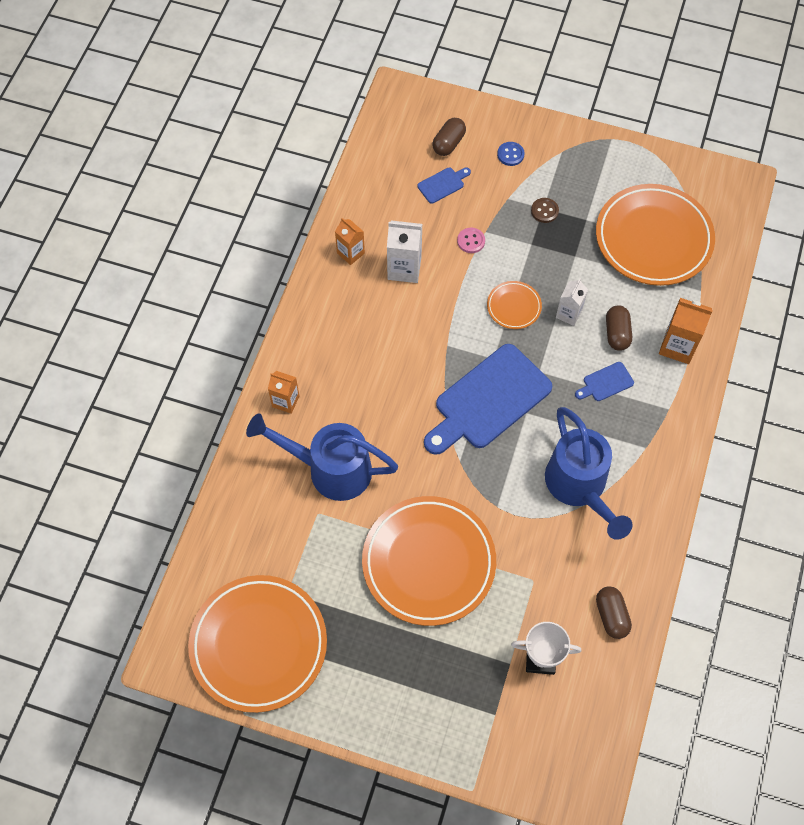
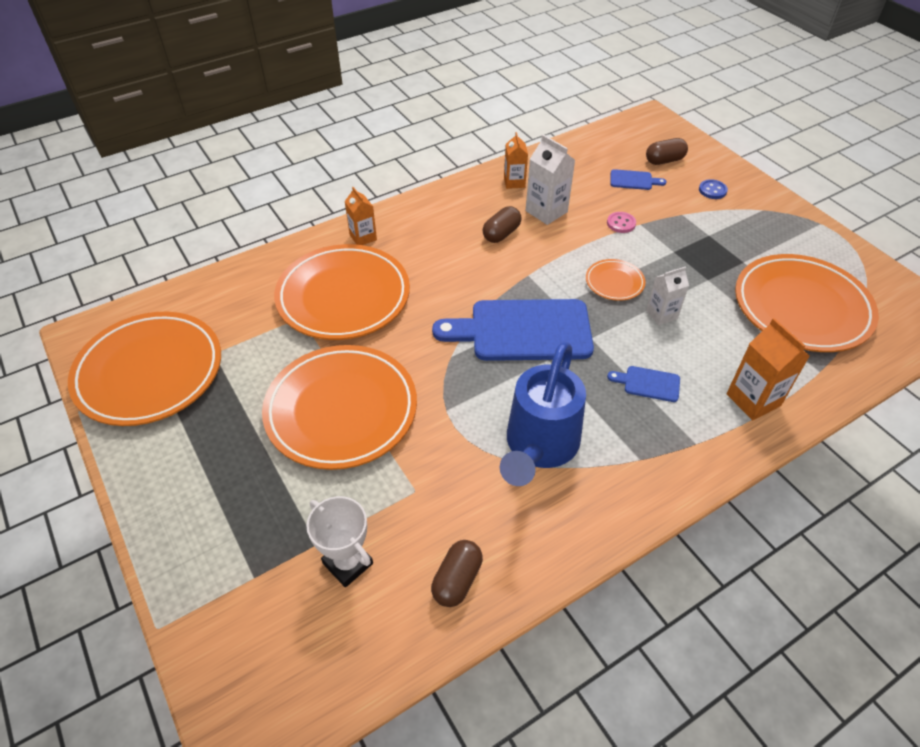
camera: 40 degrees right, 15 degrees down
blue watering can [246,413,398,501] -> orange plate [274,244,410,340]
brown button [531,198,559,223] -> none
brown capsule [606,305,632,351] -> brown capsule moved to [483,206,522,243]

